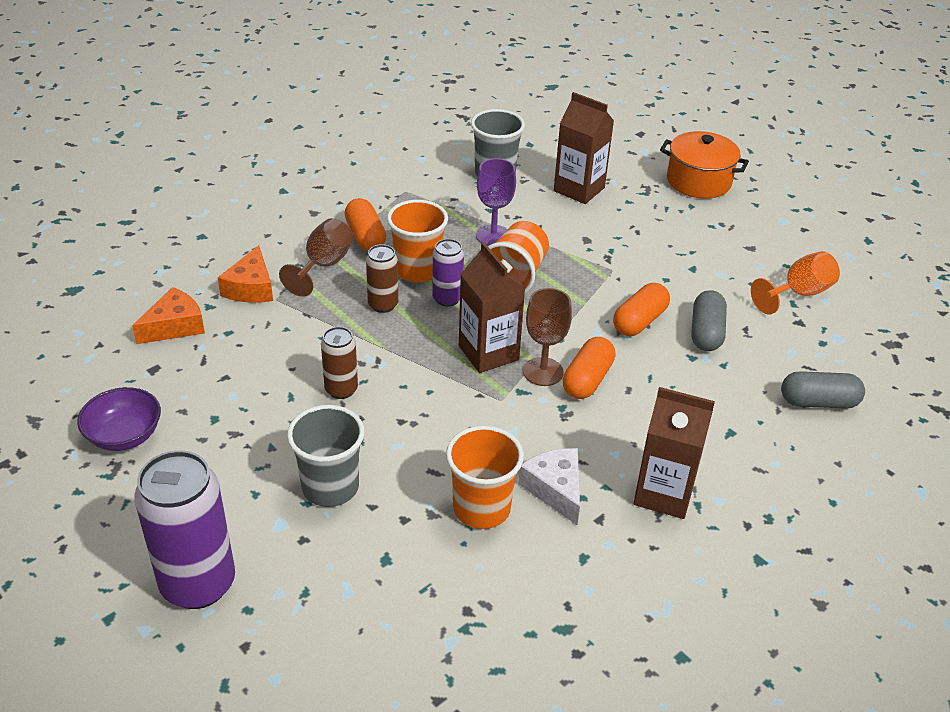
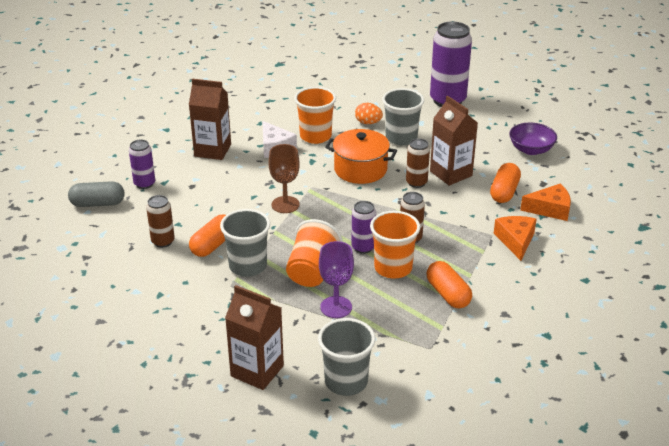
camera: 175 degrees right, 5 degrees down
orange cheese [132,287,205,344] -> orange cheese turned 135 degrees counterclockwise [520,183,571,221]
brown goblet [279,218,353,297] -> none
brown carton [459,242,526,373] -> brown carton moved to [430,96,478,186]
orange capsule [563,337,615,399] -> orange capsule moved to [490,163,521,203]
orange pot [660,131,749,199] -> orange pot moved to [325,129,397,184]
grey capsule [691,290,727,351] -> brown can [146,195,175,248]
orange goblet [751,251,840,315] -> none
none -> purple can [129,139,155,189]
none -> grey cup [220,209,270,277]
none -> orange egg [355,103,383,124]

